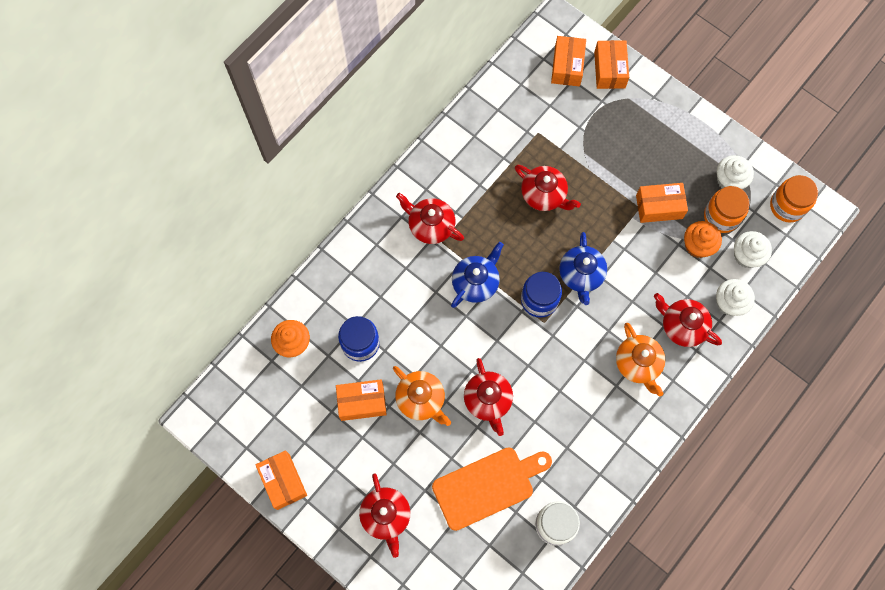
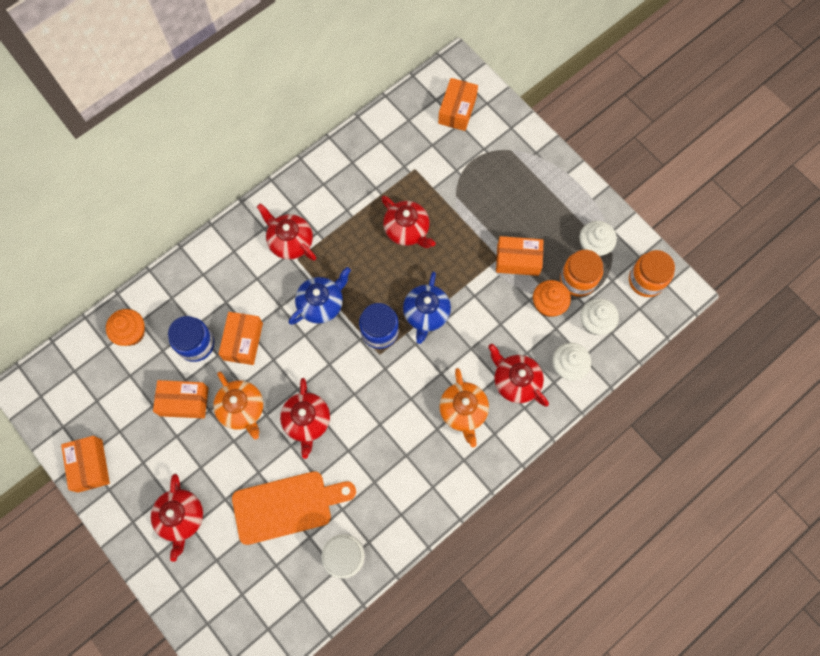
camera: 10 degrees right, 0 degrees up
orange box [594,40,629,89] -> orange box moved to [219,312,263,365]

